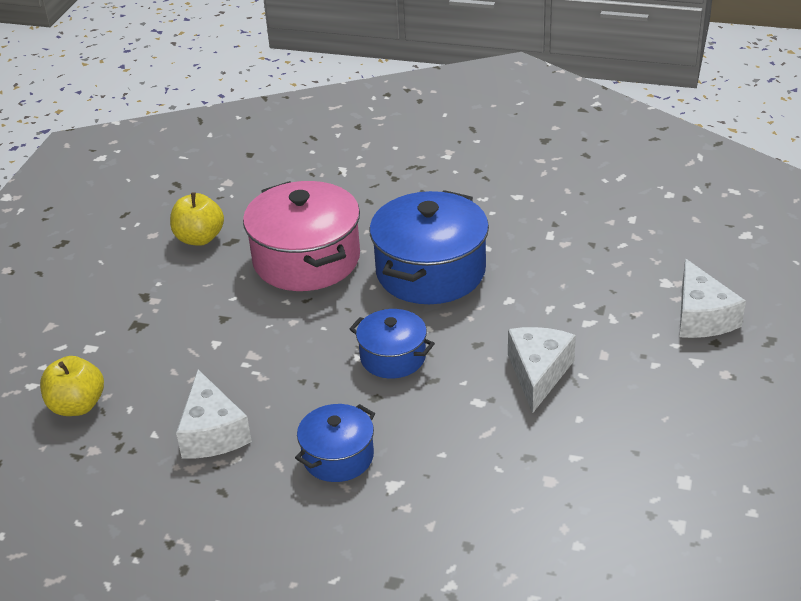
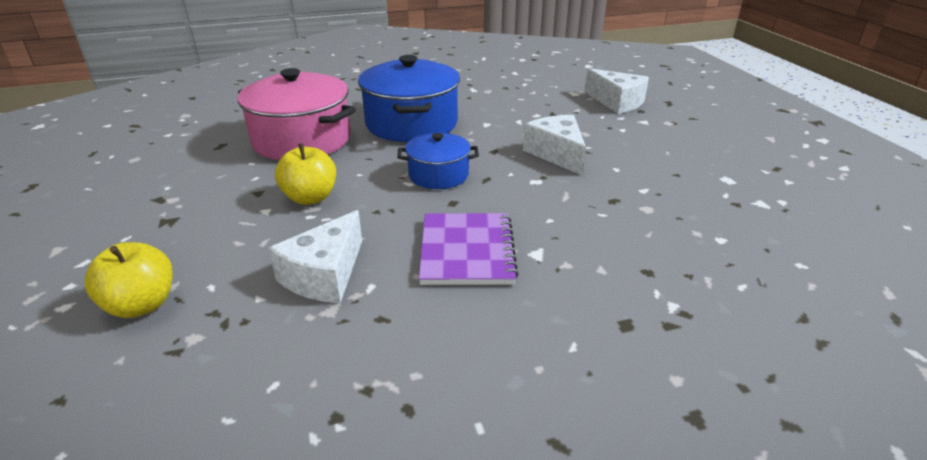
camera: 35 degrees left, 5 degrees down
yellow apple [170,192,224,246] -> yellow apple moved to [275,143,336,205]
white cheese [176,370,252,459] -> white cheese turned 75 degrees clockwise [269,210,362,303]
blue pot [295,404,375,482] -> purple notebook [419,213,519,285]

